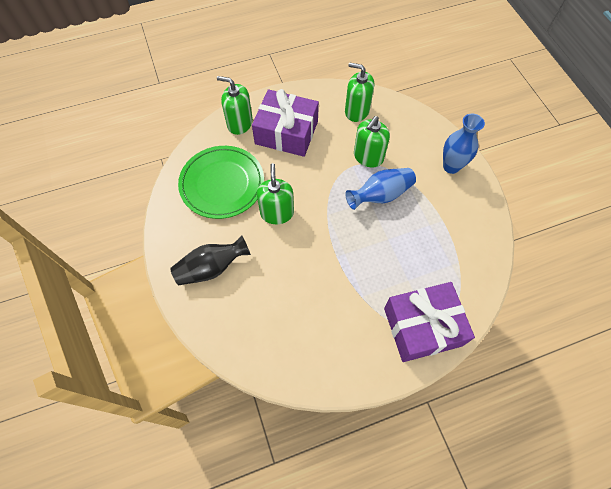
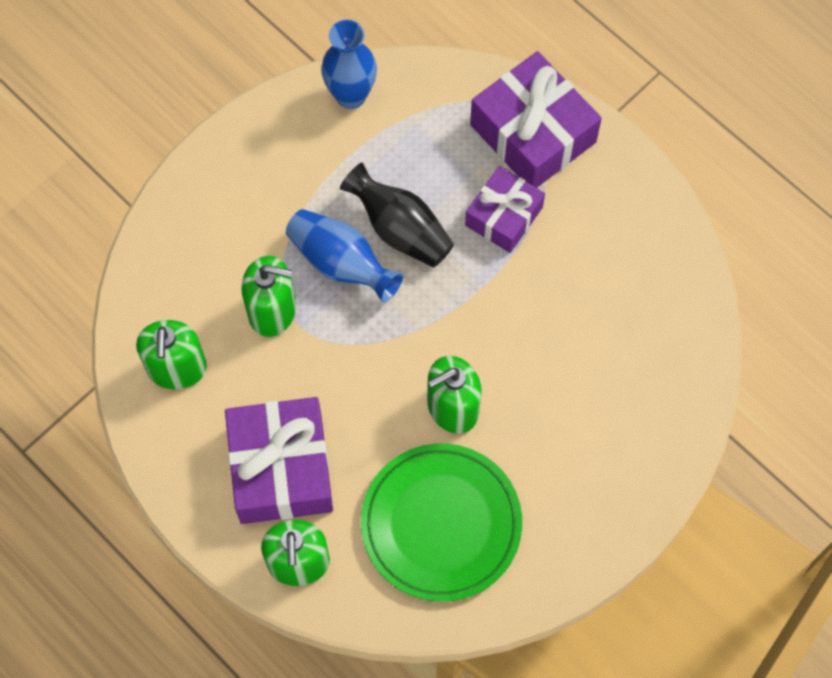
camera: 115 degrees left, 5 degrees up
black vase [170,236,251,285] -> black vase moved to [340,163,454,268]
blue vase [443,113,485,174] -> blue vase moved to [321,20,377,109]
none -> purple gift [465,166,545,253]

